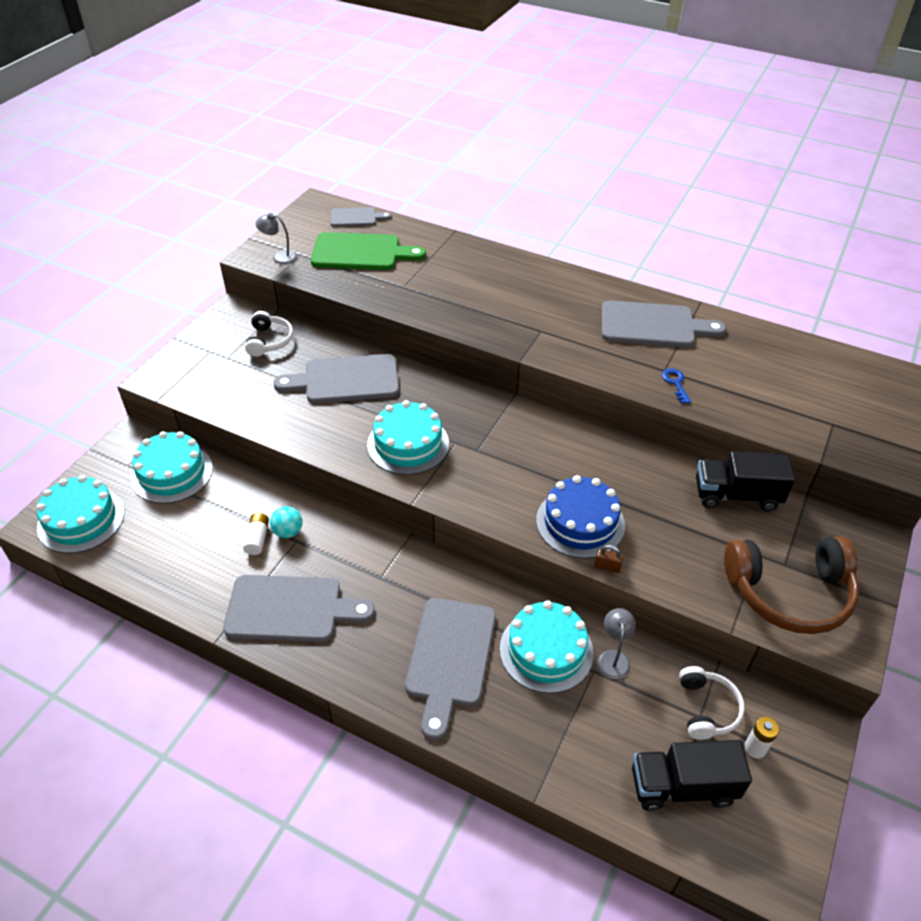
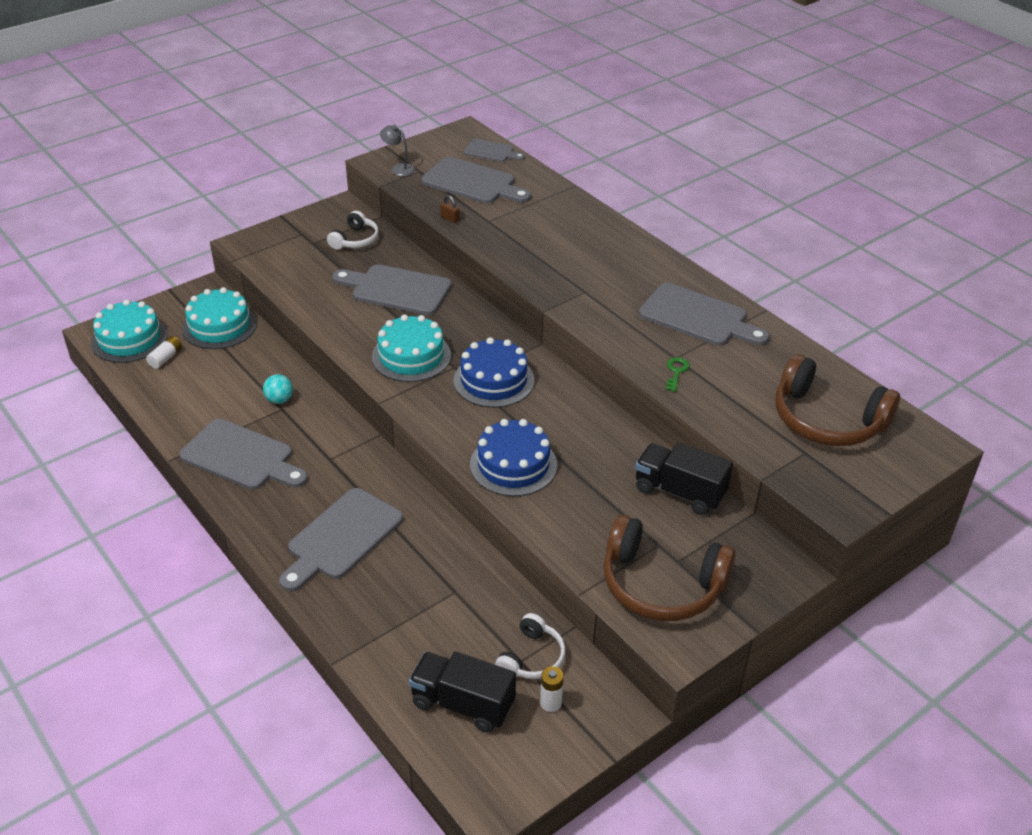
camera: 25 degrees right, 5 degrees down
white battery [243,513,269,555] -> white battery moved to [146,336,182,369]
green cutting board [311,232,426,270] -> grey cutting board [421,157,531,204]
turquoise cake [500,600,594,693] -> none
brown padlock [595,545,624,573] -> brown padlock moved to [440,195,460,223]
grey lamp [597,608,636,679] -> none
blue key [662,369,691,404] -> green key [666,357,690,392]
none -> blue cake [454,337,534,408]
none -> brown headphones [775,354,900,446]

